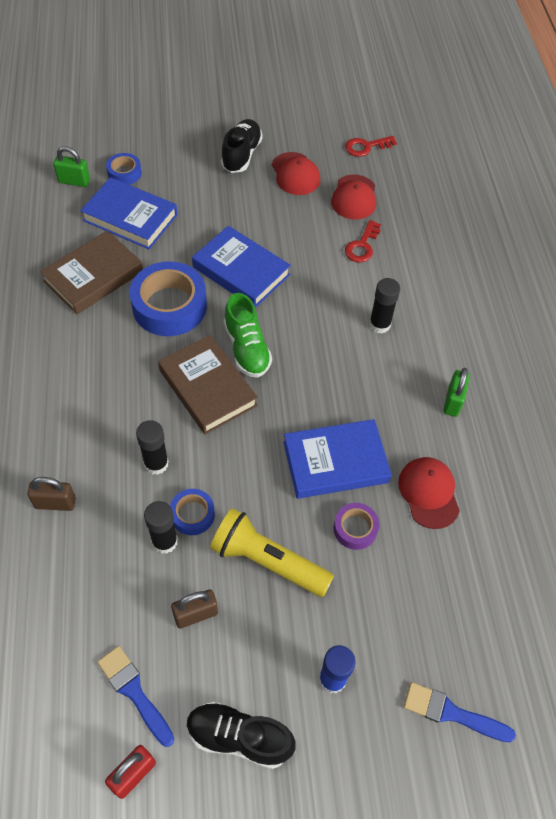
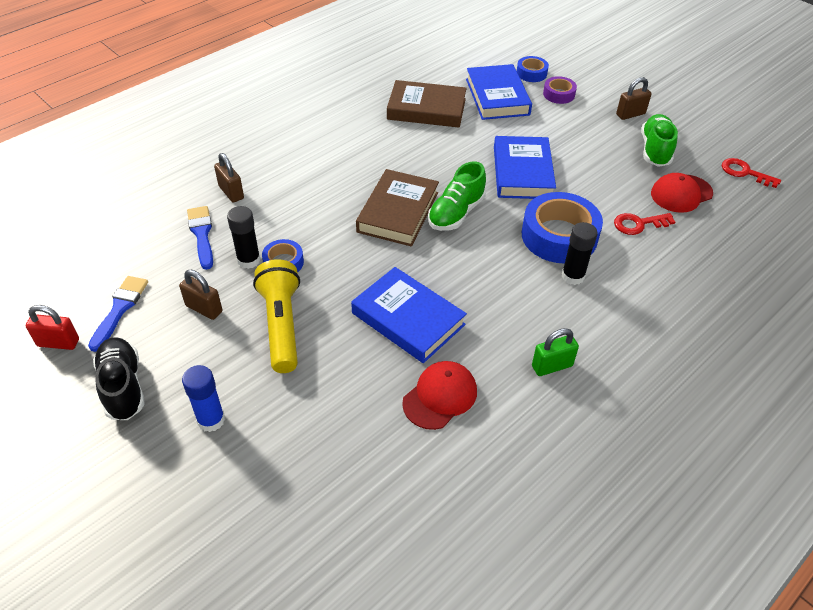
camera: 55 degrees right, 10 degrees down
green padlock [53,146,90,187] -> none
blue tape [129,262,207,336] -> blue tape moved to [522,192,603,264]
black glue stick [136,420,169,475] -> none
black shoe [221,119,263,173] -> brown padlock [616,77,651,120]
red cap [272,152,320,195] -> green shoe [641,114,678,167]
purple tape [334,503,379,550] -> purple tape moved to [543,76,577,104]
blue brush [403,682,516,742] -> blue brush moved to [187,206,213,270]

